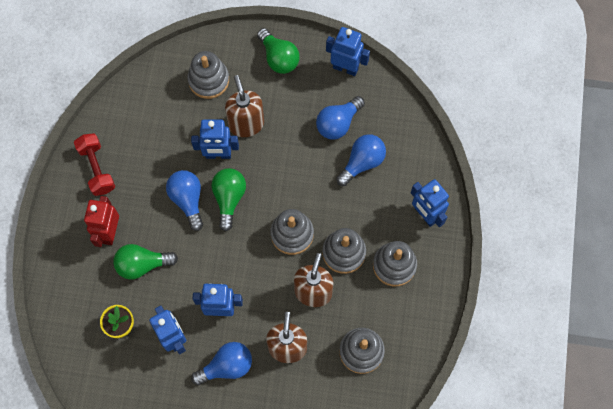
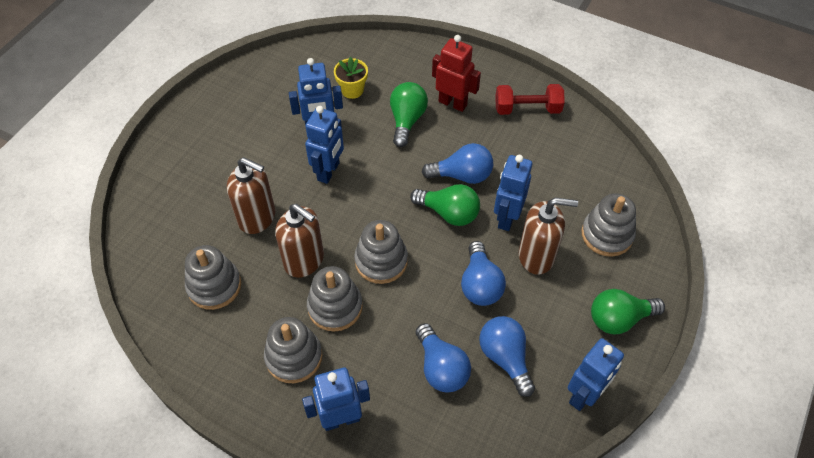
camera: 110 degrees right, 15 degrees down
blue light bulb [191,342,252,385] -> blue light bulb moved to [461,241,506,306]

